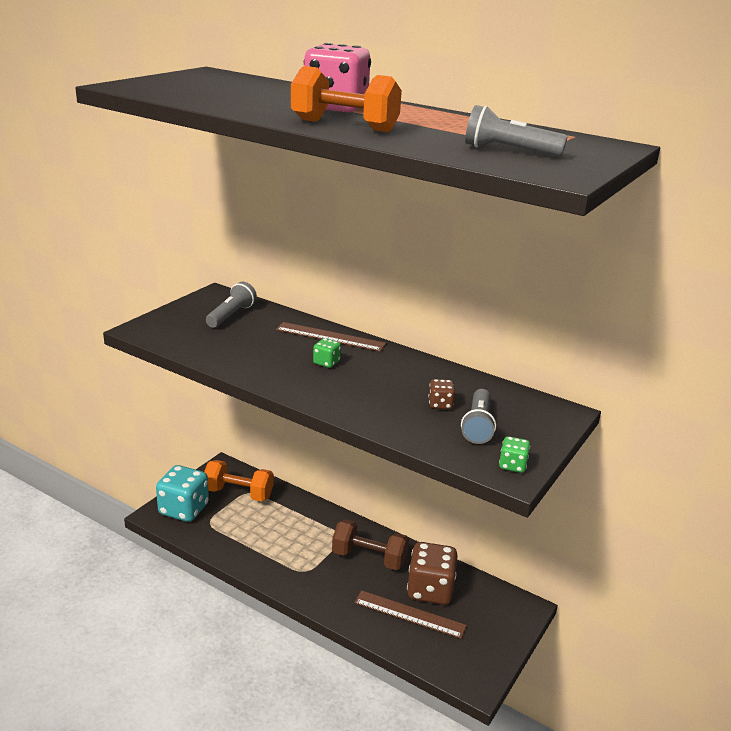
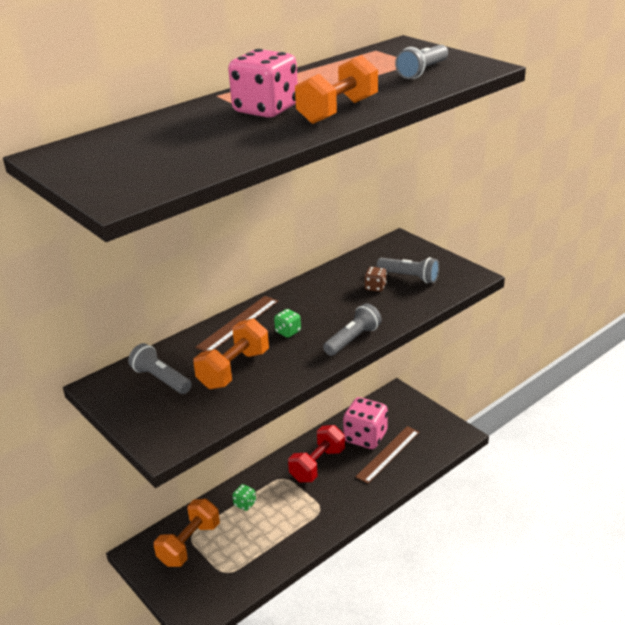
camera: 70 degrees left, 5 degrees up
turquoise dice [156,465,209,522] -> none
brown dumbbell [332,520,409,570] -> red dumbbell [288,425,345,482]
brown dice [407,542,458,605] -> pink dice [343,397,388,449]
green dice [499,436,530,473] -> green dice moved to [232,484,256,511]
none -> orange dumbbell [193,318,269,389]
none -> grey flashlight [323,303,382,356]

